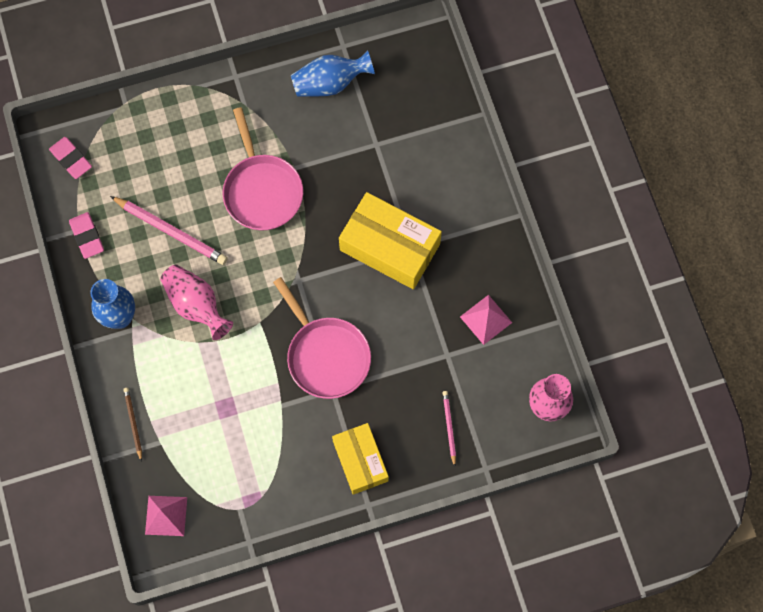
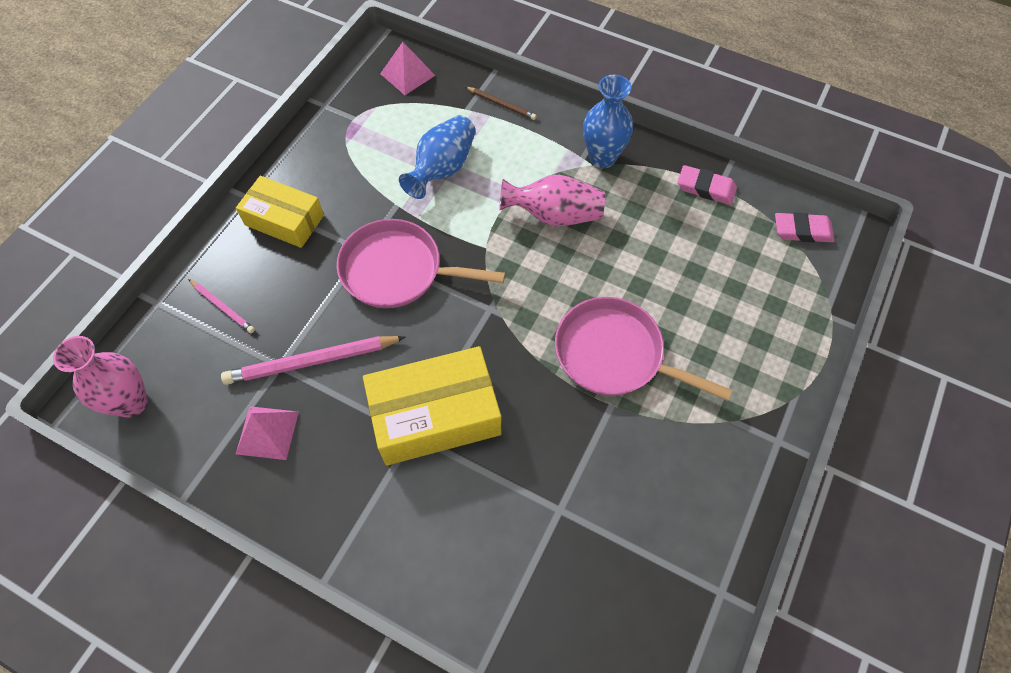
camera: 135 degrees right, 10 degrees down
pink pencil [110,196,228,265] -> pink pencil moved to [221,336,406,385]
blue vase [291,50,375,97] -> blue vase moved to [399,115,476,199]

